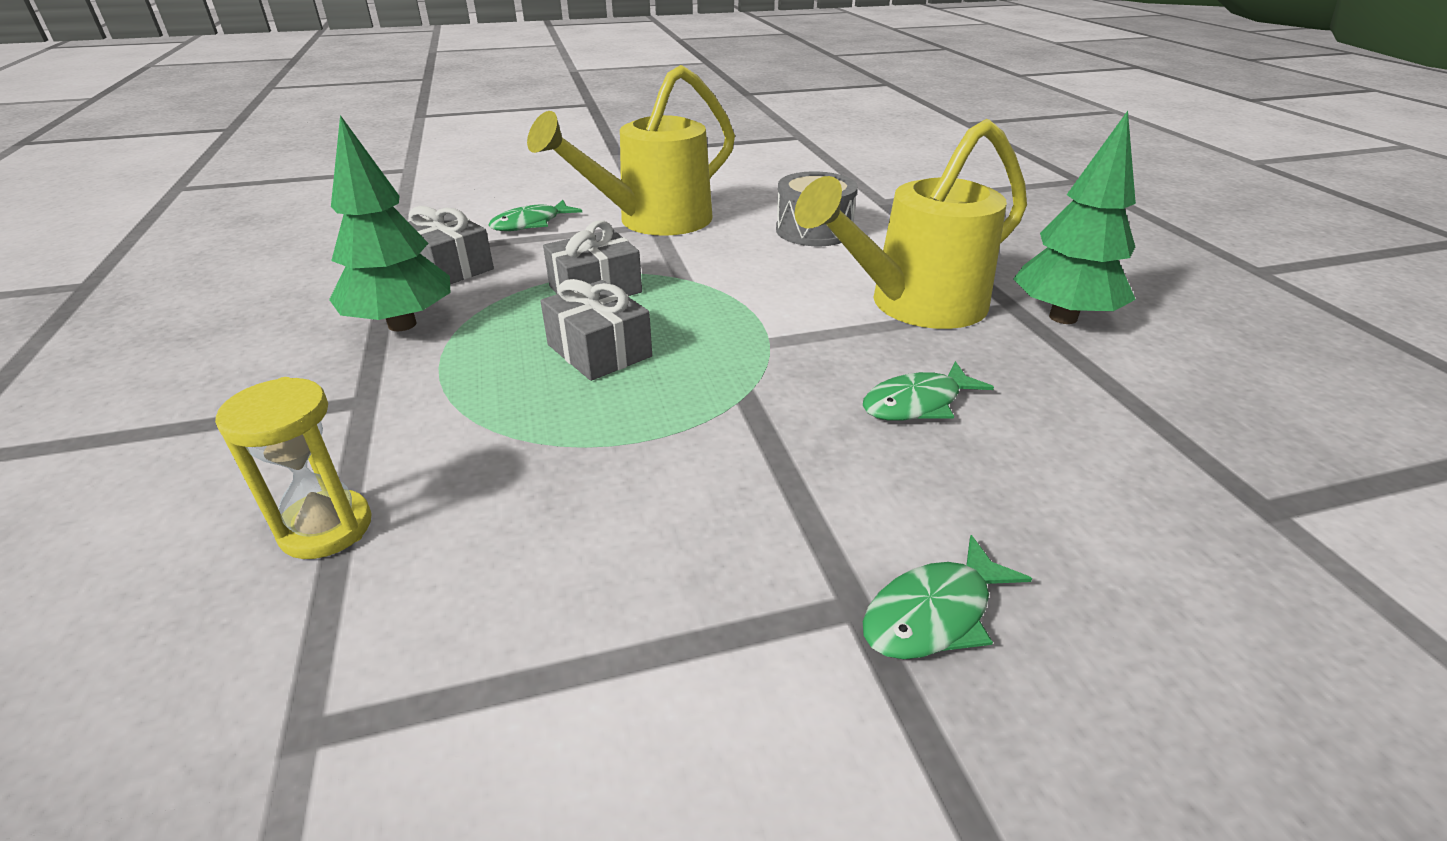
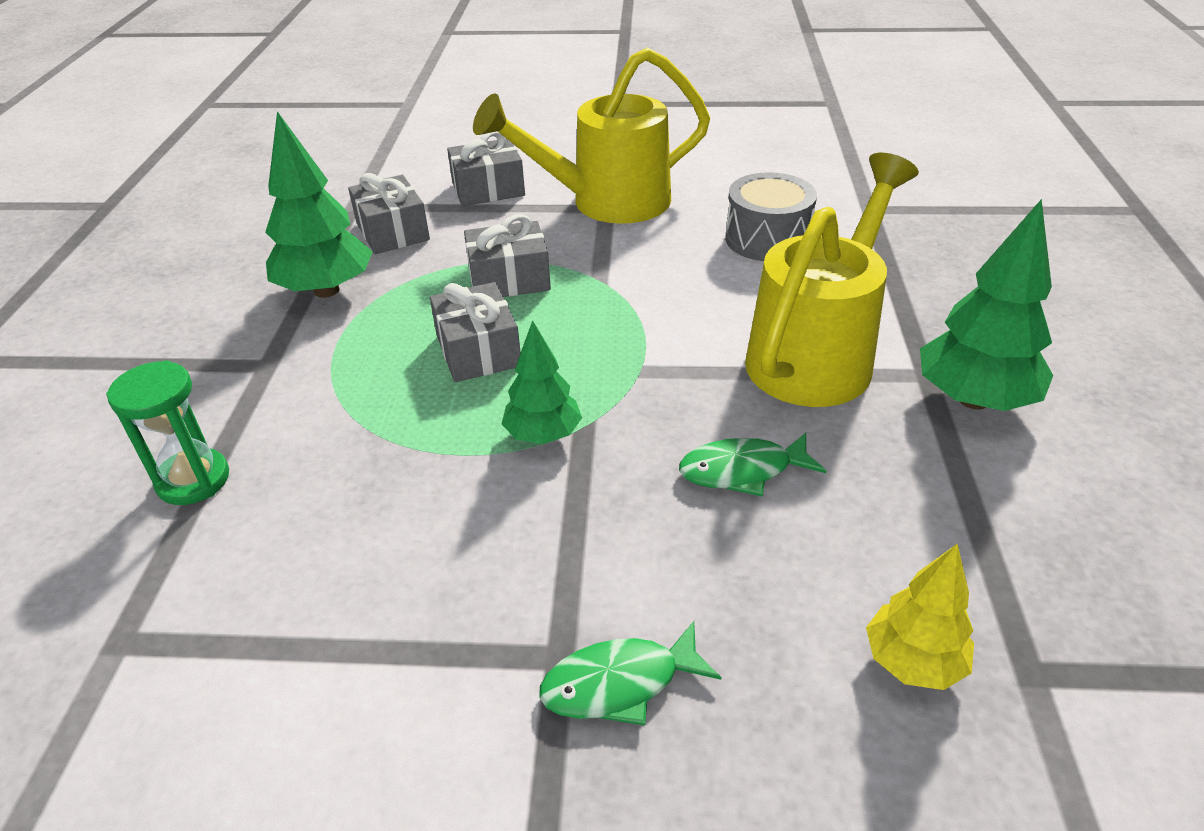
camera: 20 degrees right, 5 degrees up
yellow hourglass [215,377,372,559] -> green hourglass [106,360,229,505]
green fish [488,200,582,231] -> grey gift [447,131,525,206]
yellow watering can [795,119,1027,329] -> yellow watering can turned 135 degrees clockwise [745,153,919,407]
none -> green tree [502,320,582,444]
none -> yellow tree [866,543,974,690]

